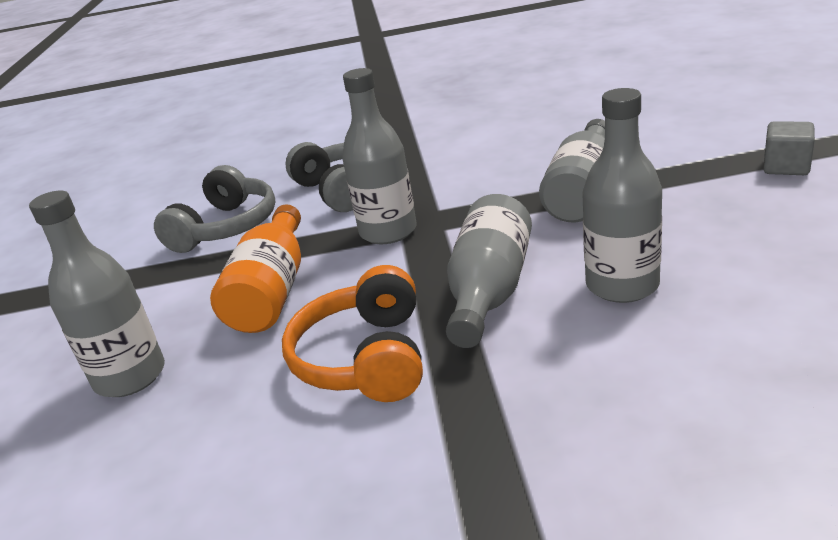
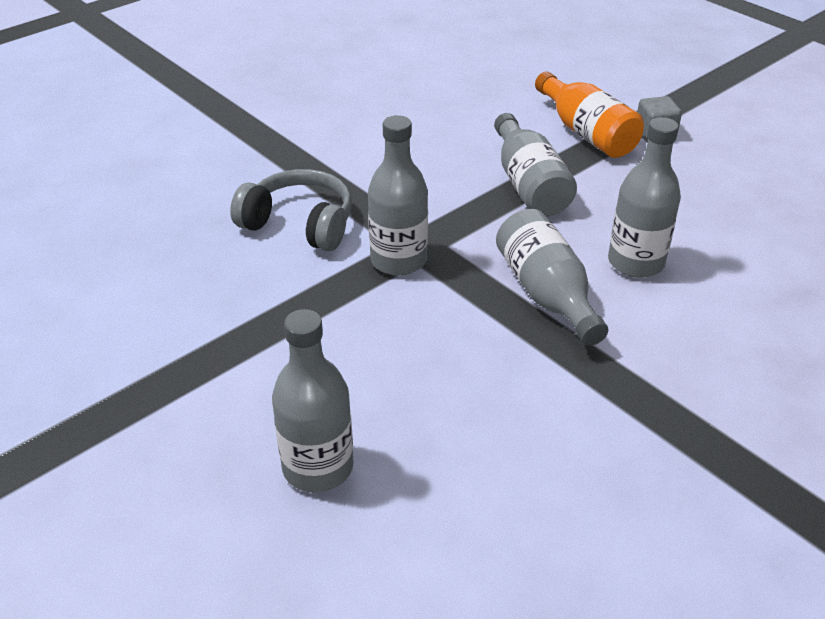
camera: 40 degrees left, 10 degrees up
grey headphones [154,165,276,253] -> none
orange bottle [210,204,301,333] -> orange bottle moved to [535,72,644,158]
orange headphones [282,265,423,402] -> none

